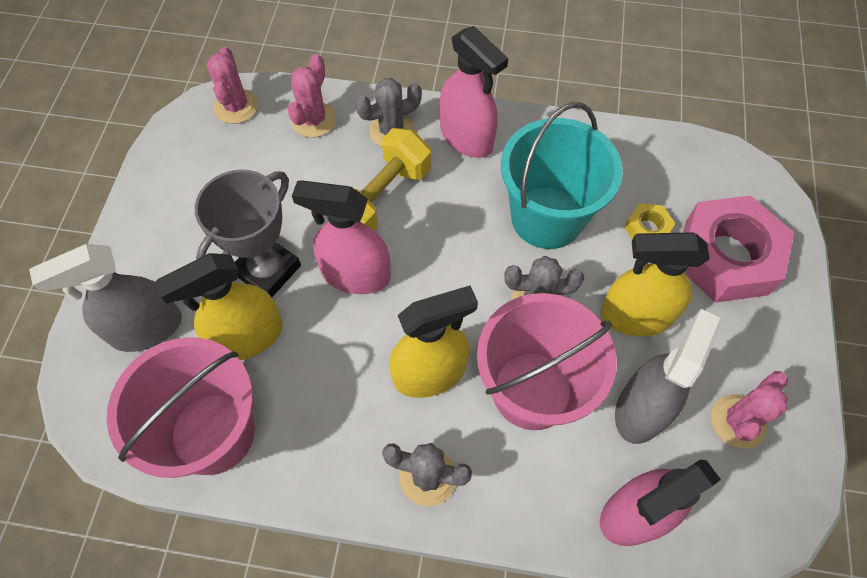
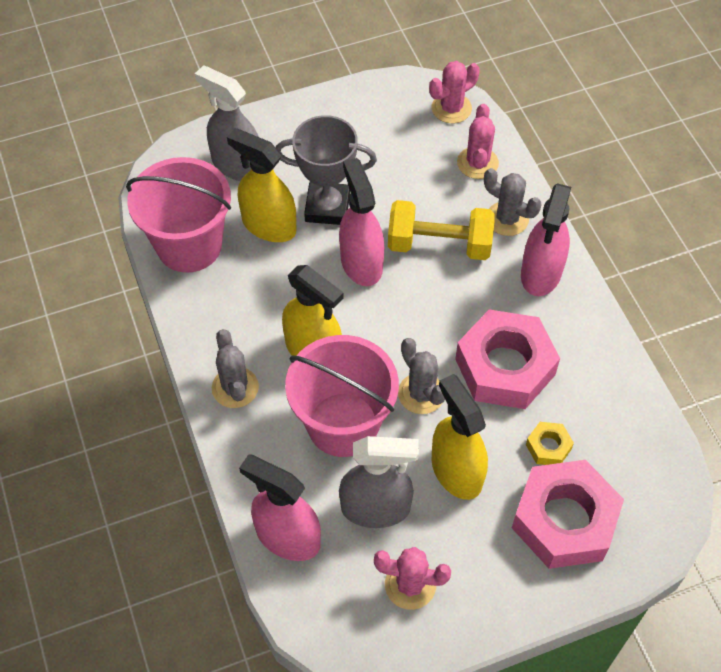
camera: 60 degrees right, 5 degrees down
pink cactus [288,54,336,138] -> pink cactus turned 75 degrees counterclockwise [457,104,499,179]
turquoise bucket [501,102,623,249] -> pink nut [455,309,560,409]

